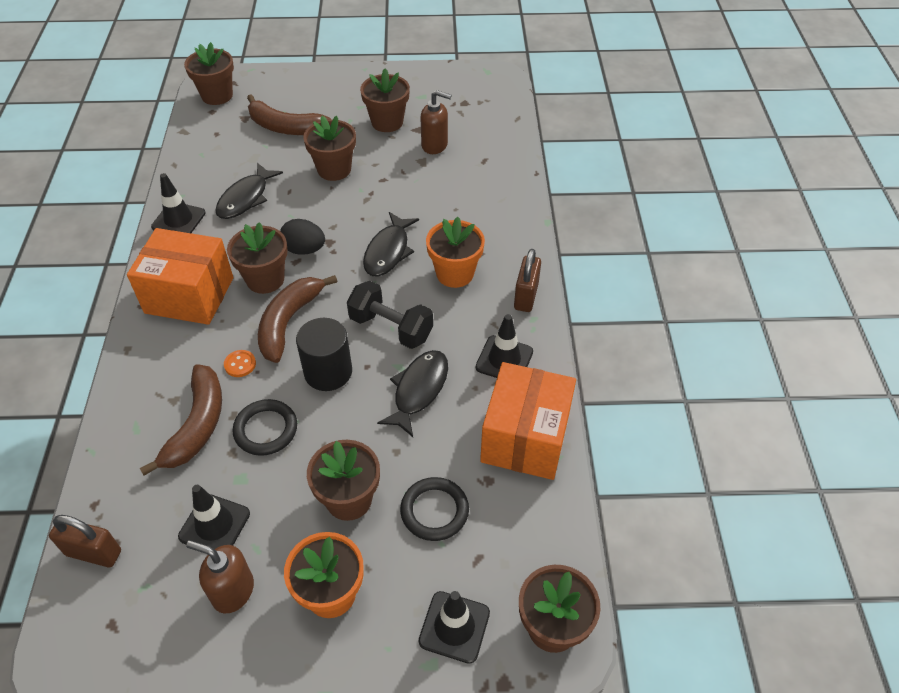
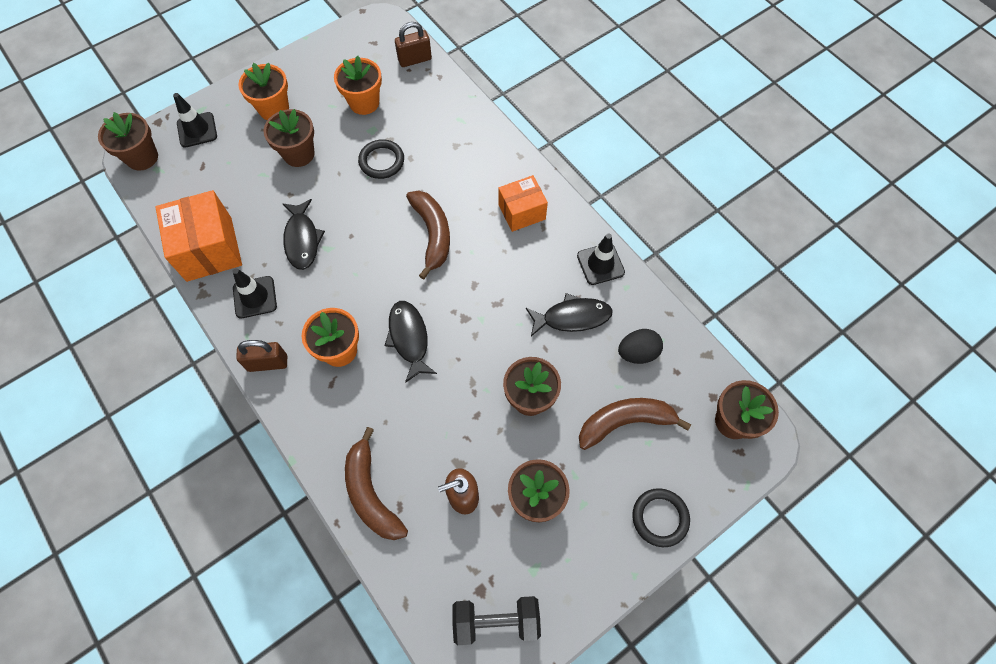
camera: 145 degrees right, 15 degrees up
orange box [127,228,233,325] -> orange box [498,175,548,232], size x0.64
brown banana [140,364,222,476] -> brown banana moved to [345,427,408,540]
black traffic cone [178,485,250,549] -> orange flower pot [334,56,382,115]
brown soap dispenser [186,540,254,614] -> none
black fish [215,163,283,219] -> black fish turned 90 degrees clockwise [526,293,613,336]
orange button [224,350,256,377] -> none
brown flower pot [227,222,288,294] -> none
black egg [280,219,325,255] -> black egg moved to [618,329,663,364]
black cylinder [296,318,352,391] -> none
black dumbbell [347,281,433,349] -> black dumbbell moved to [452,596,541,645]
black ring [400,477,469,541] -> black ring moved to [632,488,690,547]
brown padlock [514,249,541,312] -> brown padlock turned 75 degrees counterclockwise [236,340,287,372]

